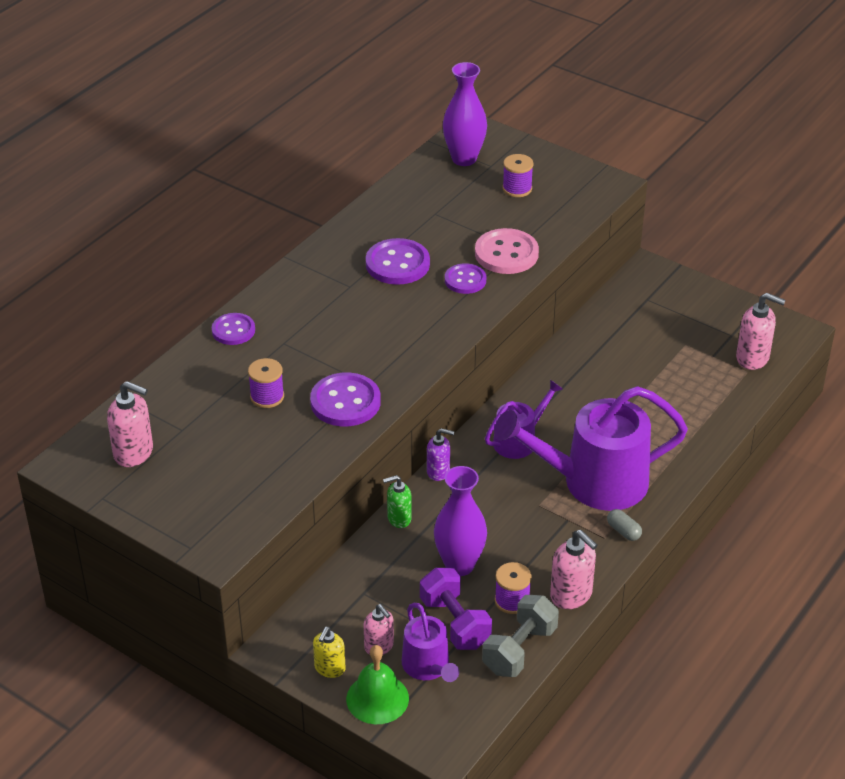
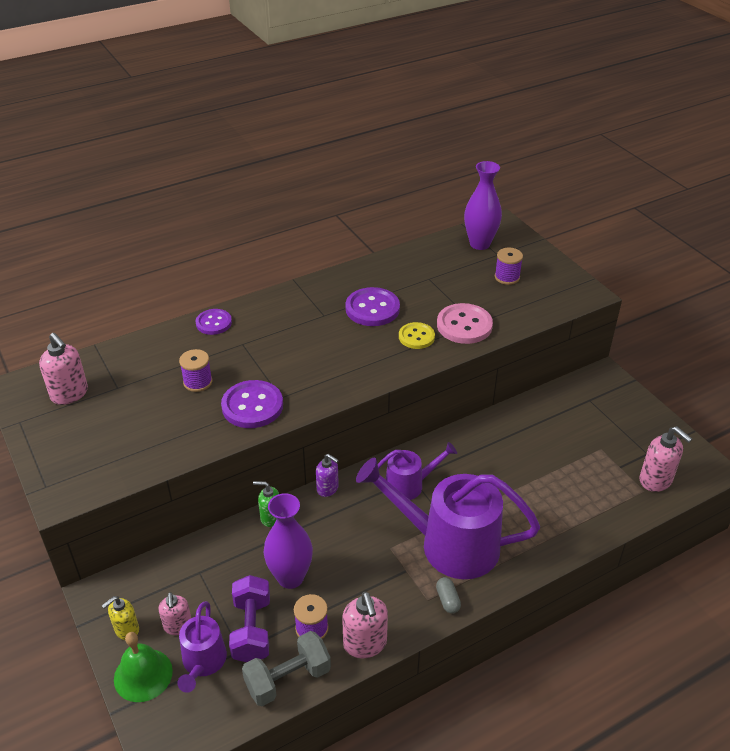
camera: 25 degrees right, 0 degrees up
purple button [445,263,486,294] -> yellow button [399,322,435,349]

